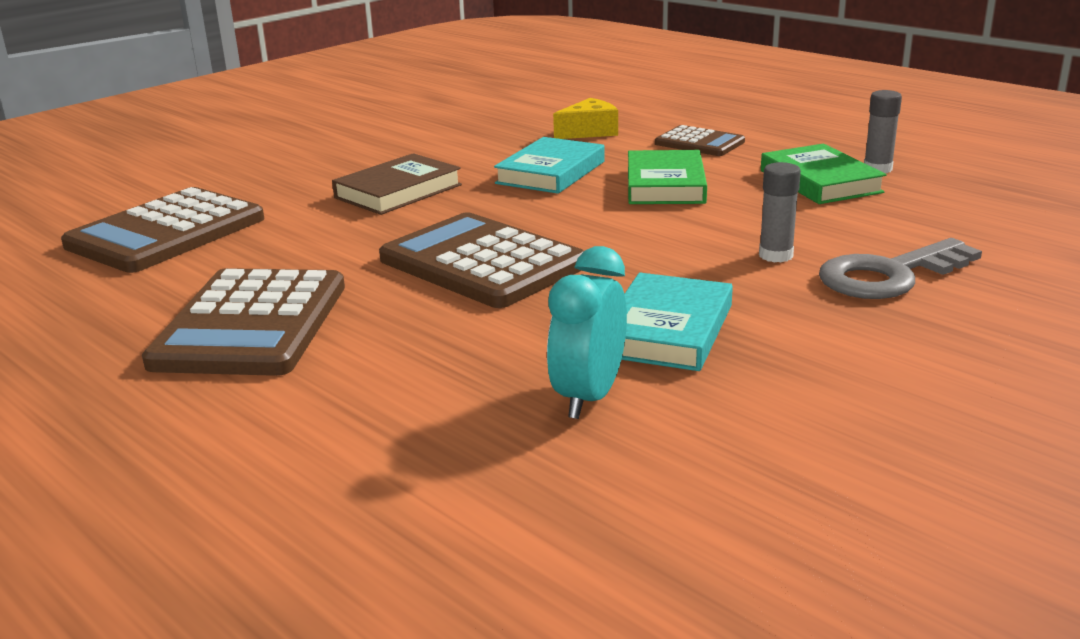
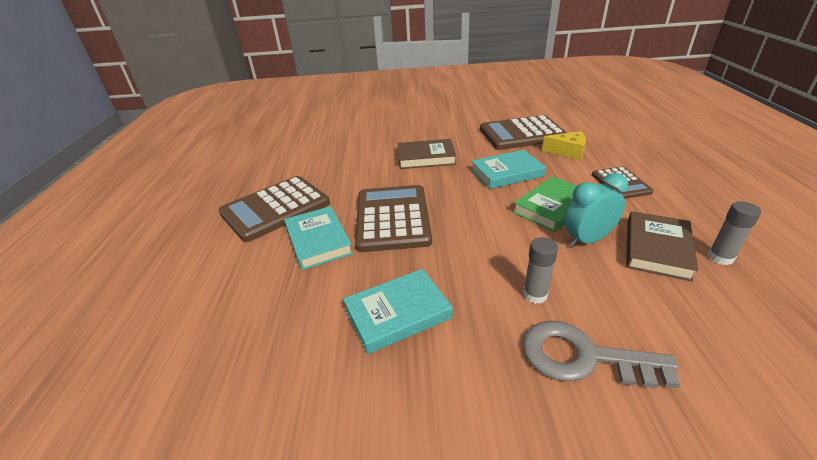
camera: 45 degrees right, 10 degrees up
brown calculator [61,187,265,273] -> brown calculator moved to [480,115,567,150]
turquoise clock [547,246,627,419] -> turquoise clock moved to [564,173,628,247]
green book [761,144,887,204] -> brown book [626,211,698,282]
none -> turquoise book [284,206,353,270]

